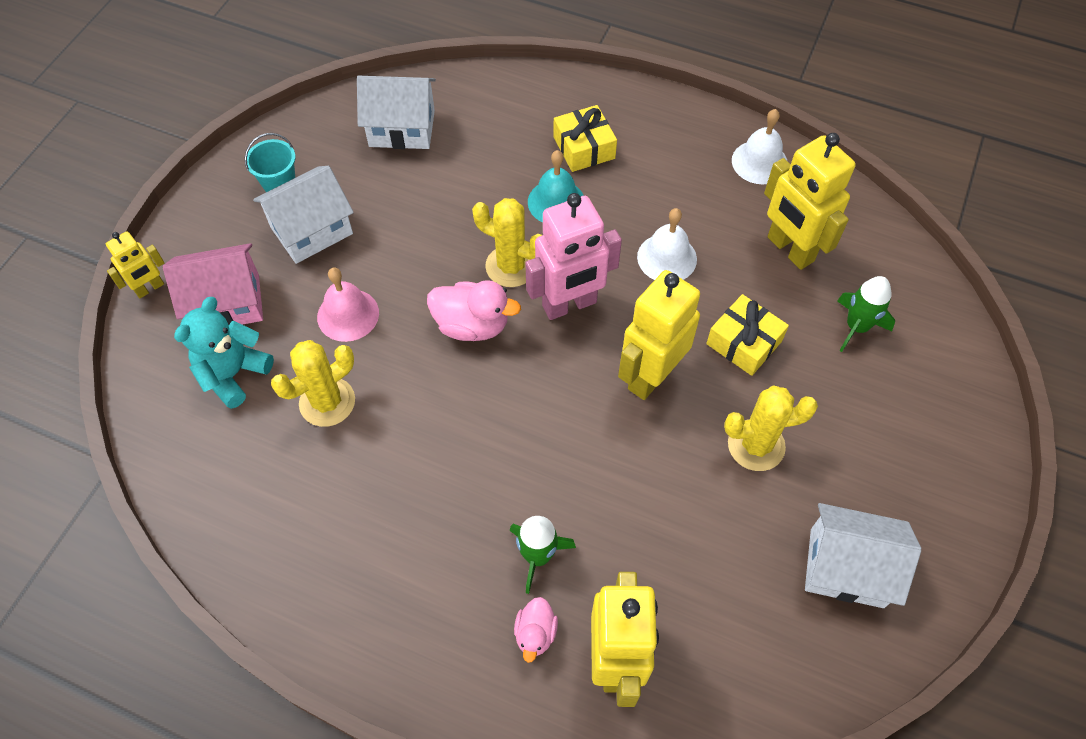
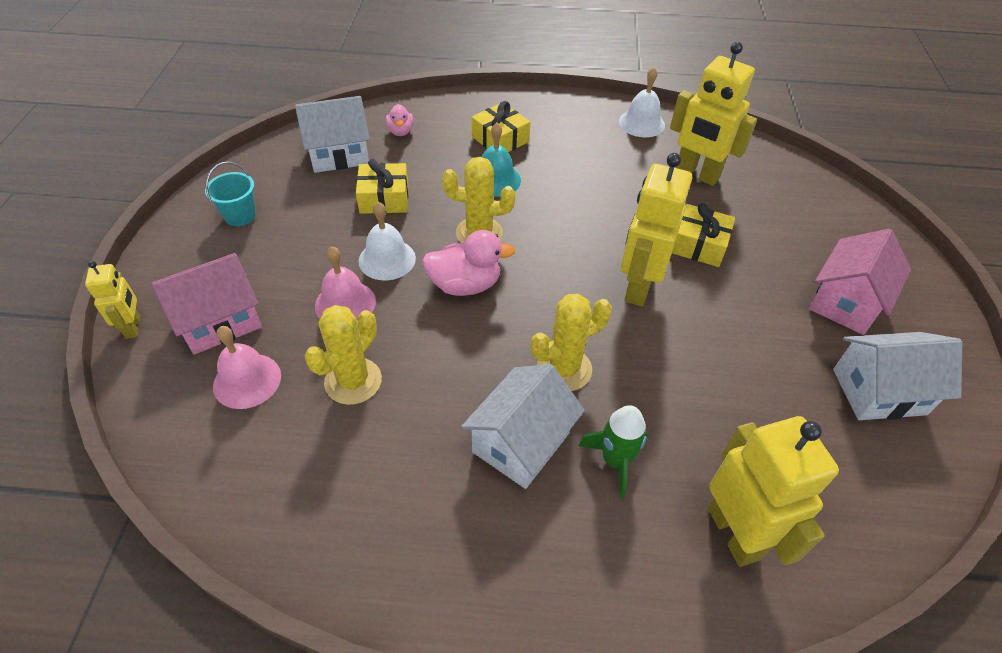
camera: 20 degrees left, 10 degrees down
yellow robot [106,231,164,298] -> yellow robot turned 45 degrees counterclockwise [85,261,140,339]
turquoise teddy bear [174,297,274,409] -> pink bell [213,326,281,409]
white house [253,166,354,264] -> white house moved to [461,364,585,489]
pink duck [514,597,558,663] -> pink duck moved to [386,104,413,136]
pink robot [525,193,622,320] -> none
white bell [637,208,697,280] -> white bell moved to [359,202,416,280]
yellow cactus [724,385,818,471] -> yellow cactus moved to [531,294,612,391]
green rocket [837,276,895,352] -> none
none -> yellow gift [356,159,408,214]
none -> pink house [809,229,911,335]

